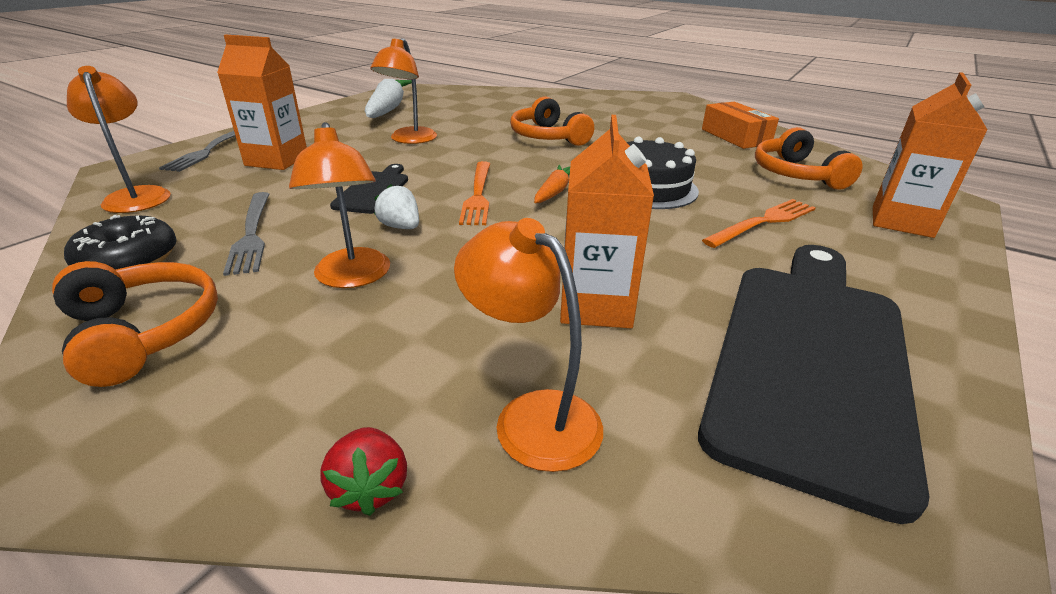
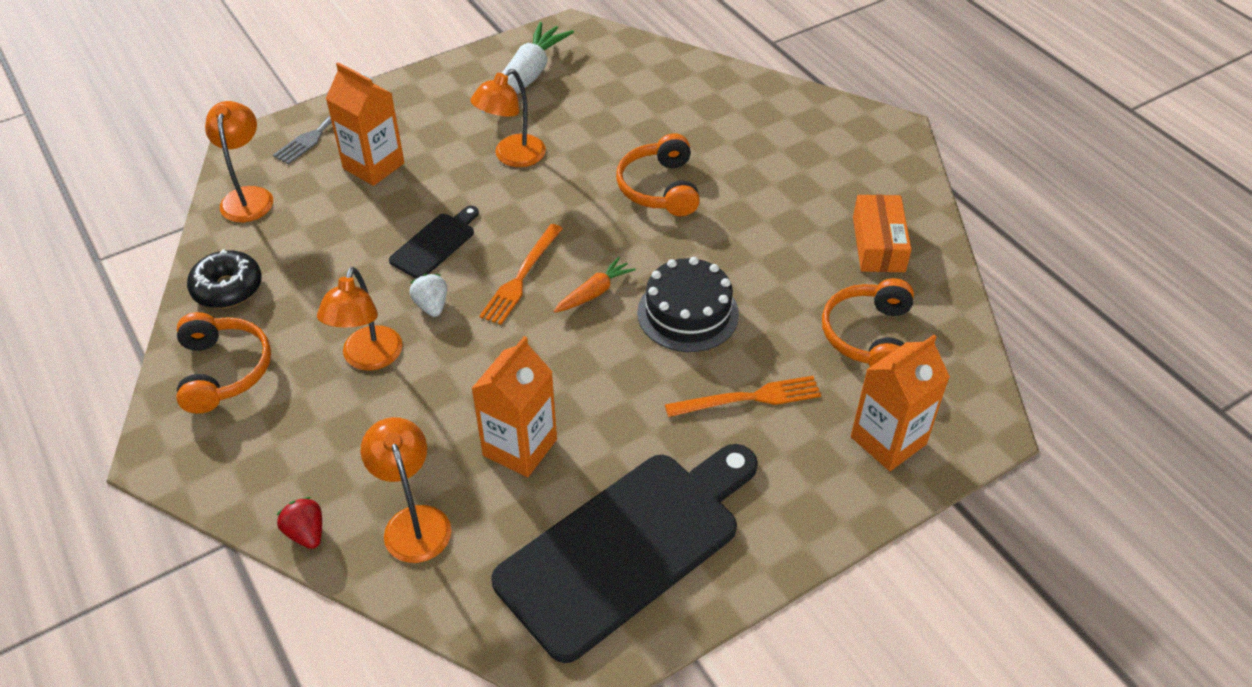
camera: 25 degrees right, 15 degrees up
grey fork [223,192,269,276] -> none
red strawberry [321,427,407,516] -> red strawberry turned 135 degrees clockwise [277,497,322,549]

